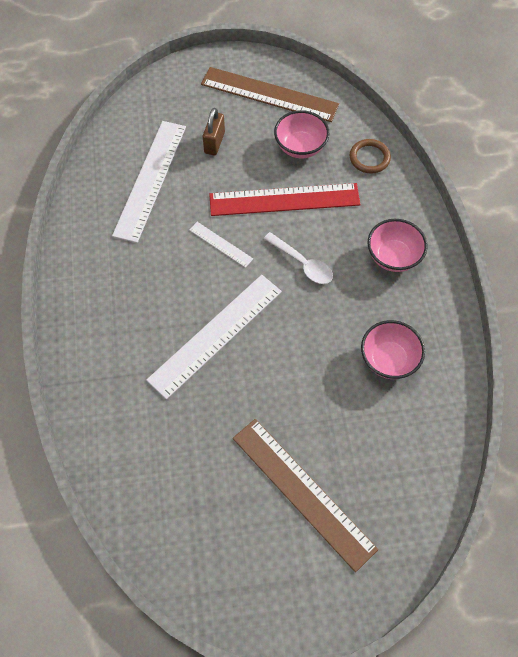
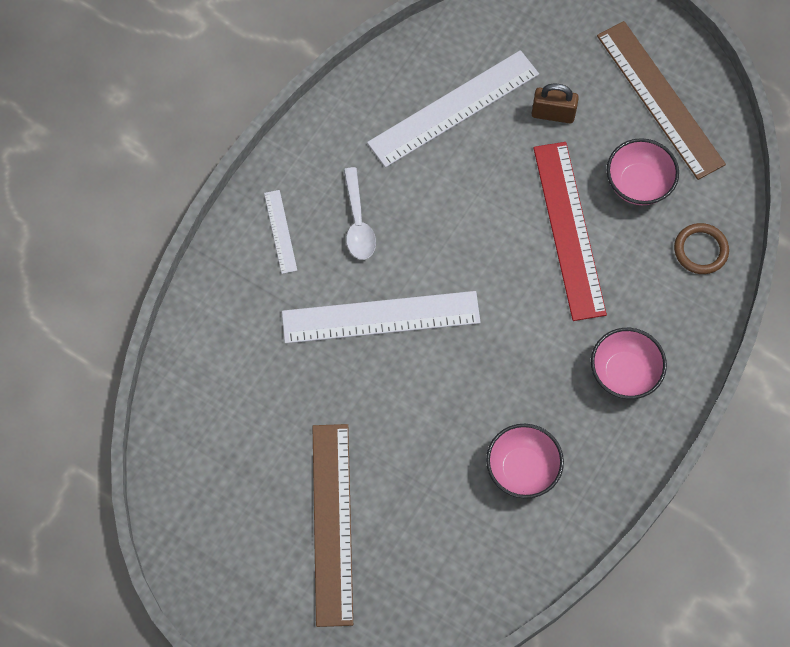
camera: 40 degrees right, 5 degrees up
white ruler [189,222,253,268] -> white ruler moved to [264,190,297,274]
brown padlock [203,108,225,155] -> brown padlock turned 45 degrees clockwise [532,83,579,123]
red ruler [209,183,361,216] -> red ruler turned 45 degrees clockwise [533,142,607,321]
white spoon [264,232,333,284] -> white spoon moved to [344,167,376,260]

